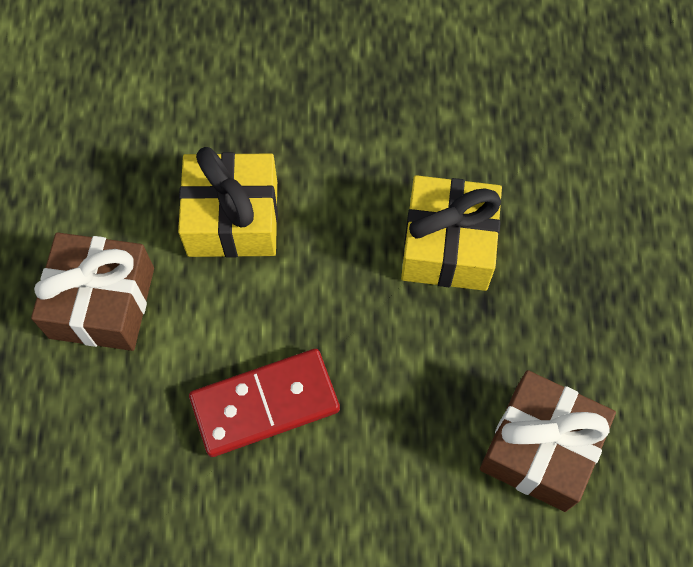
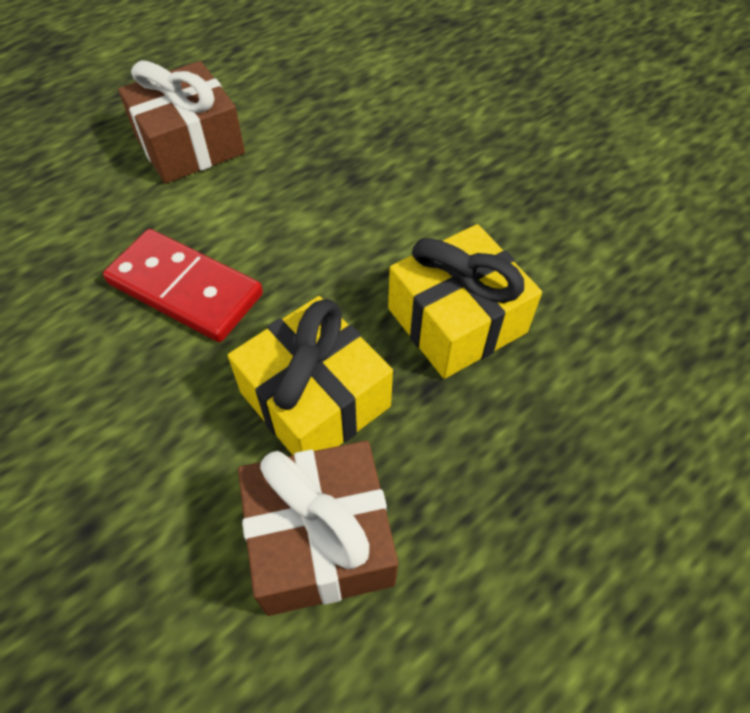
camera: 50 degrees right, 10 degrees down
yellow gift [178,147,278,258] -> yellow gift moved to [228,296,393,455]

